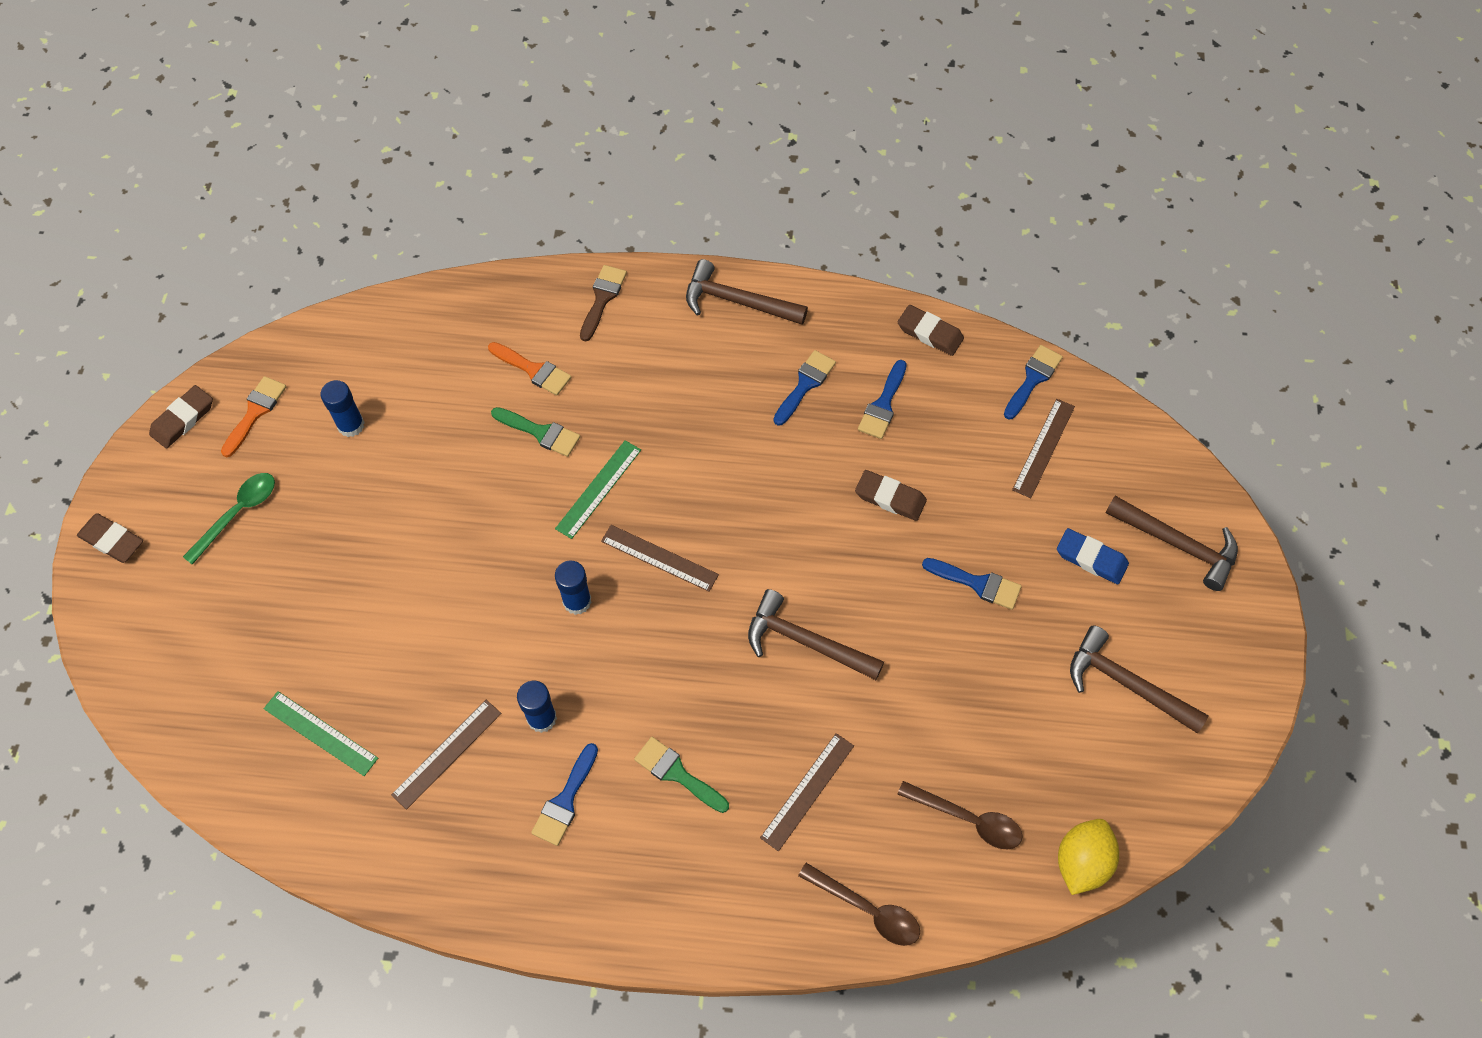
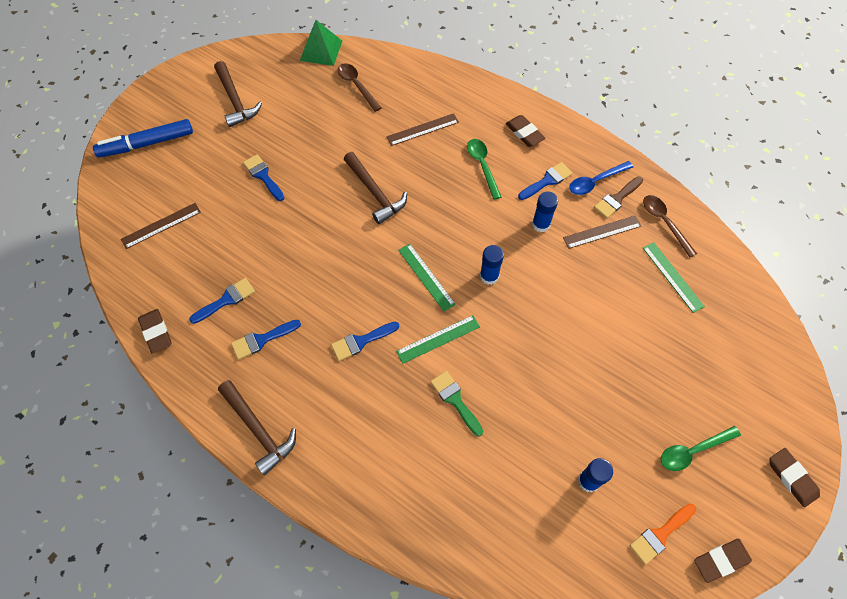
camera: 150 degrees left, 0 degrees up
orange brush [488,342,571,395] -> none
brown brush [580,265,627,342] -> brown brush moved to [594,176,643,218]
brown ruler [601,525,719,592] -> green ruler [398,244,456,311]
green brush [634,737,729,813] -> green spoon [467,139,501,200]
brown spoon [798,863,920,946] -> brown spoon moved to [643,195,697,257]
brown eraser [855,470,927,521] -> brown eraser moved to [506,115,545,147]
blue brush [1004,345,1063,420] -> blue brush moved to [331,321,399,361]
blue eraser [1057,528,1129,584] -> none
yellow lemon [1058,819,1119,895] -> green pyramid [300,20,342,66]
brown hammer [1105,496,1238,591] -> blue marker [93,119,193,158]
none -> blue spoon [569,161,633,195]

